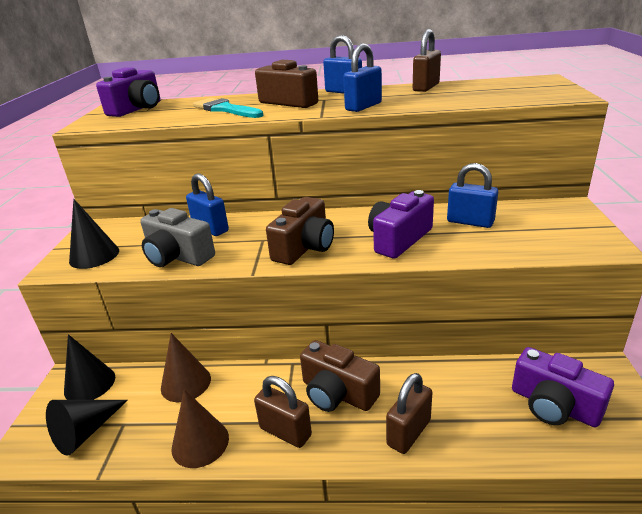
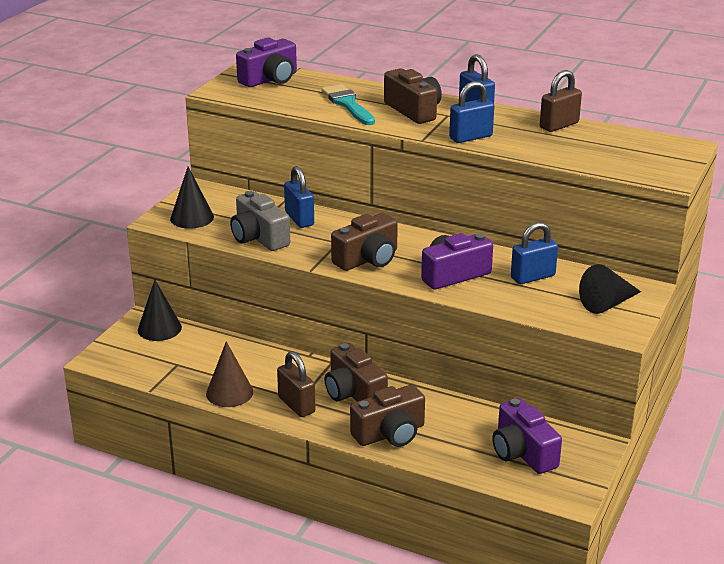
camera: 20 degrees right, 0 degrees up
black cone [46,400,128,456] -> black cone moved to [579,264,641,314]
brown cone [161,333,211,402] -> none
brown padlock [386,373,432,454] -> brown camera [350,385,425,447]
blue padlock [447,163,498,228] -> blue padlock turned 75 degrees counterclockwise [511,222,558,284]

